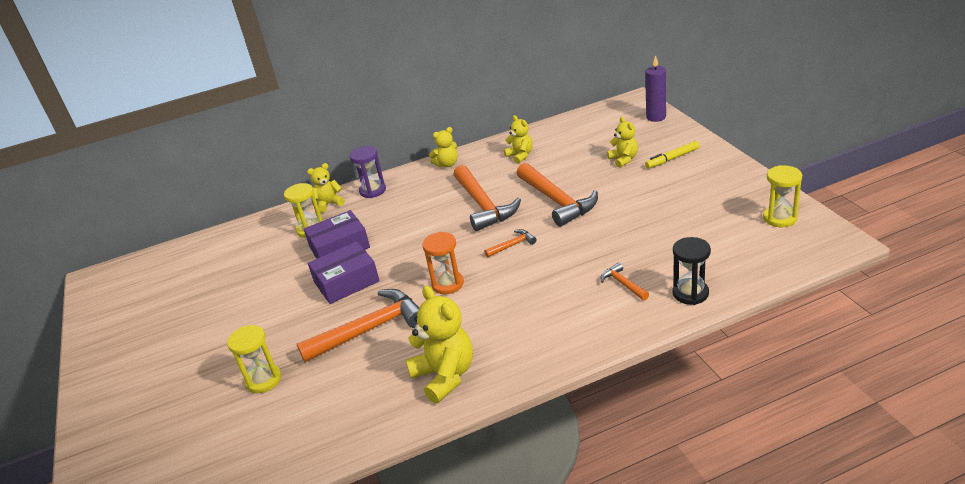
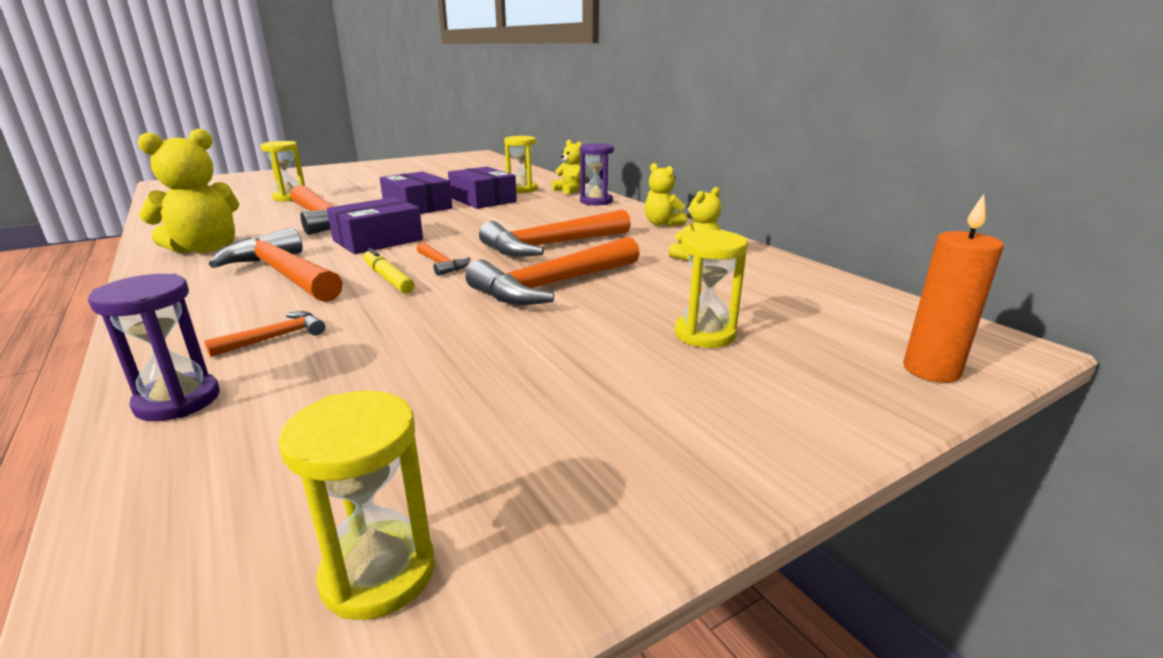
camera: 75 degrees right, 10 degrees down
orange hourglass [422,232,464,294] -> purple box [327,197,423,254]
yellow teddy bear [607,117,638,168] -> yellow hourglass [675,229,748,348]
purple candle [645,55,666,122] -> orange candle [903,194,1004,383]
yellow marker [645,141,699,168] -> yellow marker moved to [363,248,415,294]
black hourglass [673,237,711,305] -> purple hourglass [88,274,220,421]
none -> orange hammer [209,227,343,302]

